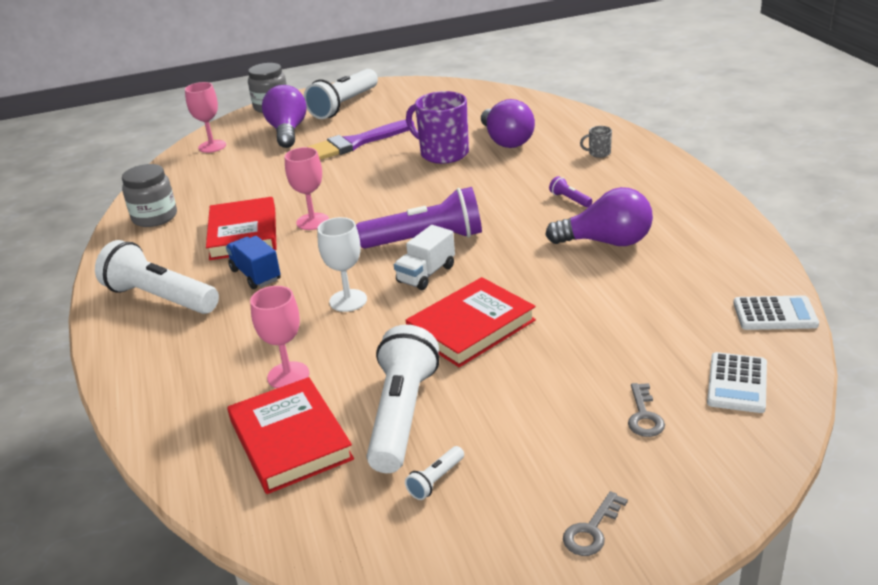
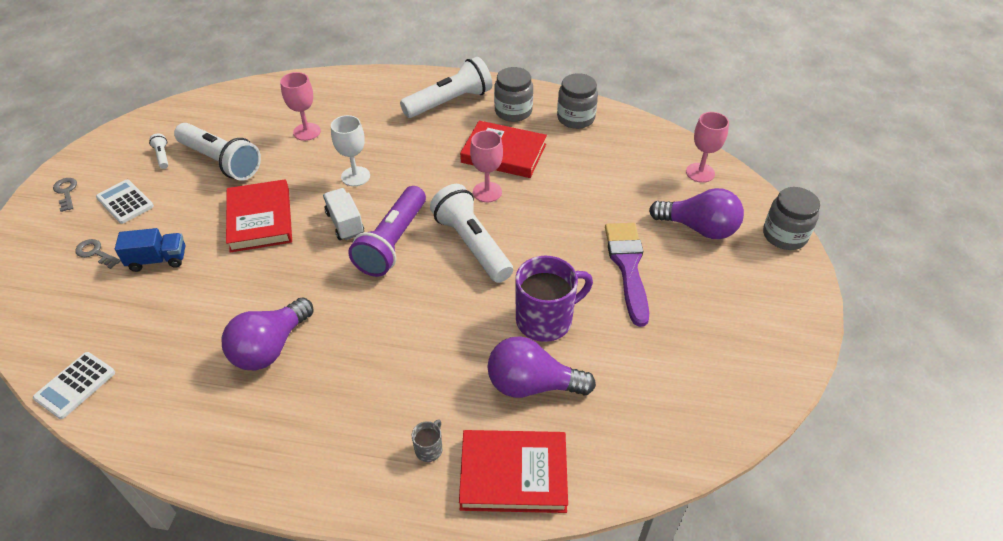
camera: 115 degrees right, 15 degrees up
blue truck [226,236,281,289] -> blue truck moved to [115,228,185,272]
red book [227,377,354,494] -> red book moved to [459,430,568,513]
white flashlight [304,69,378,119] -> white flashlight moved to [430,184,513,283]
purple flashlight [549,176,592,207] -> none
white calculator [707,352,767,413] -> white calculator moved to [96,180,154,224]
none -> grey jar [494,67,533,122]

